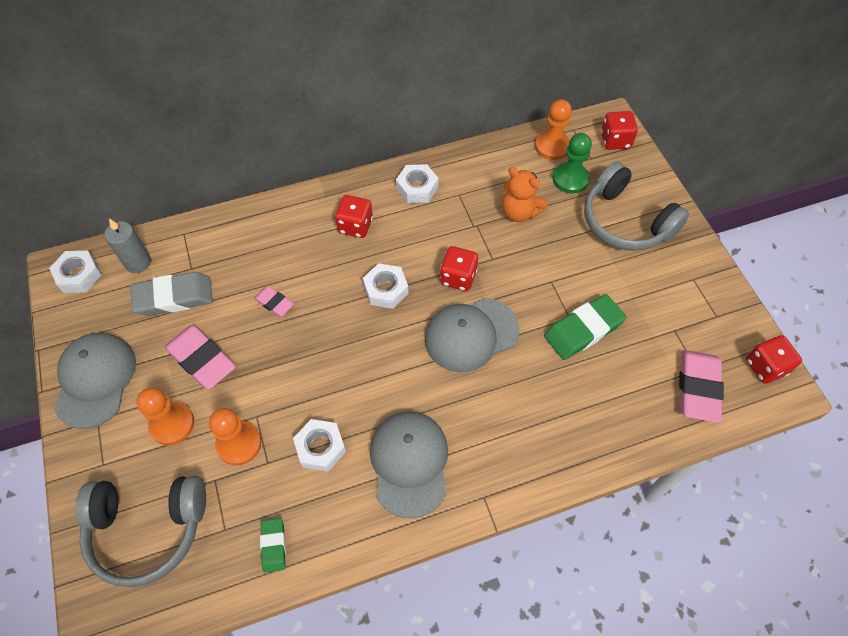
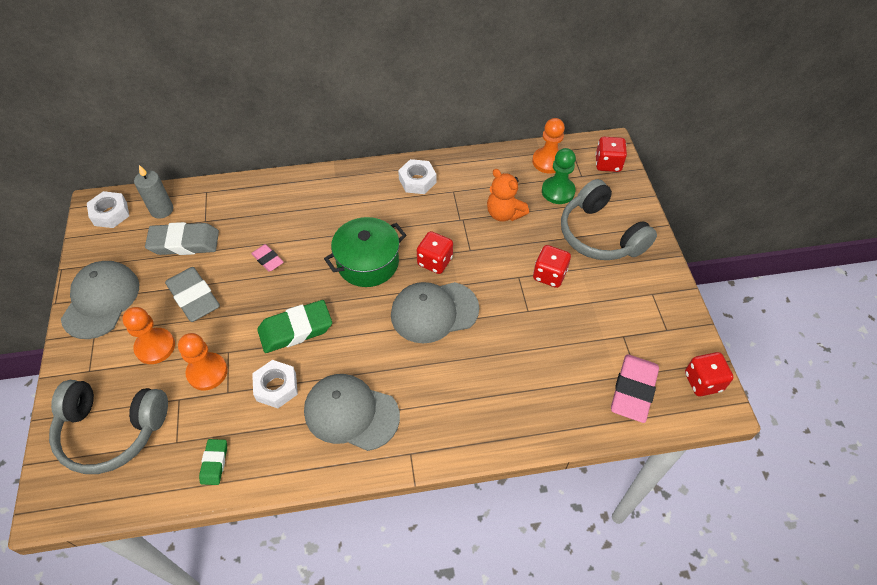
camera: 10 degrees right, 5 degrees down
pink eraser [165,325,236,390] -> grey eraser [165,267,220,322]
red dice [335,195,373,238] -> red dice moved to [533,245,571,288]
white nut [363,263,409,309] -> green pot [324,217,407,287]
grey cap [370,412,448,518] -> grey cap turned 75 degrees counterclockwise [304,374,400,451]
green eraser [544,294,626,360] -> green eraser moved to [257,300,332,353]

